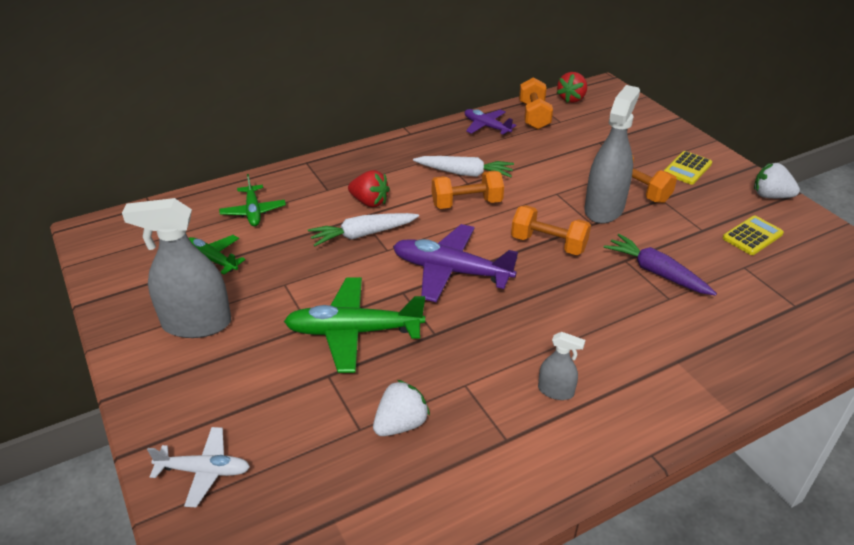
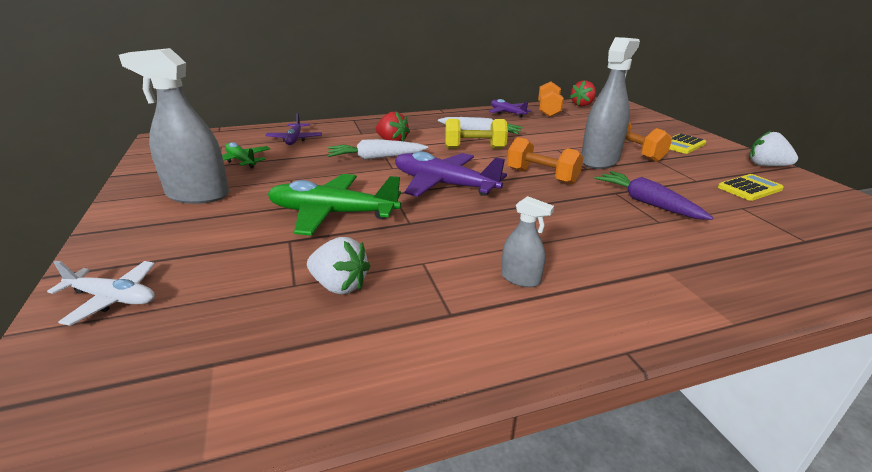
camera: 10 degrees right, 10 degrees down
green plane [219,174,286,226] -> purple plane [265,113,322,145]
white strawberry [373,380,430,436] -> white strawberry turned 60 degrees clockwise [307,237,370,294]
orange dumbbell [432,171,504,209] -> yellow dumbbell [445,119,508,149]

